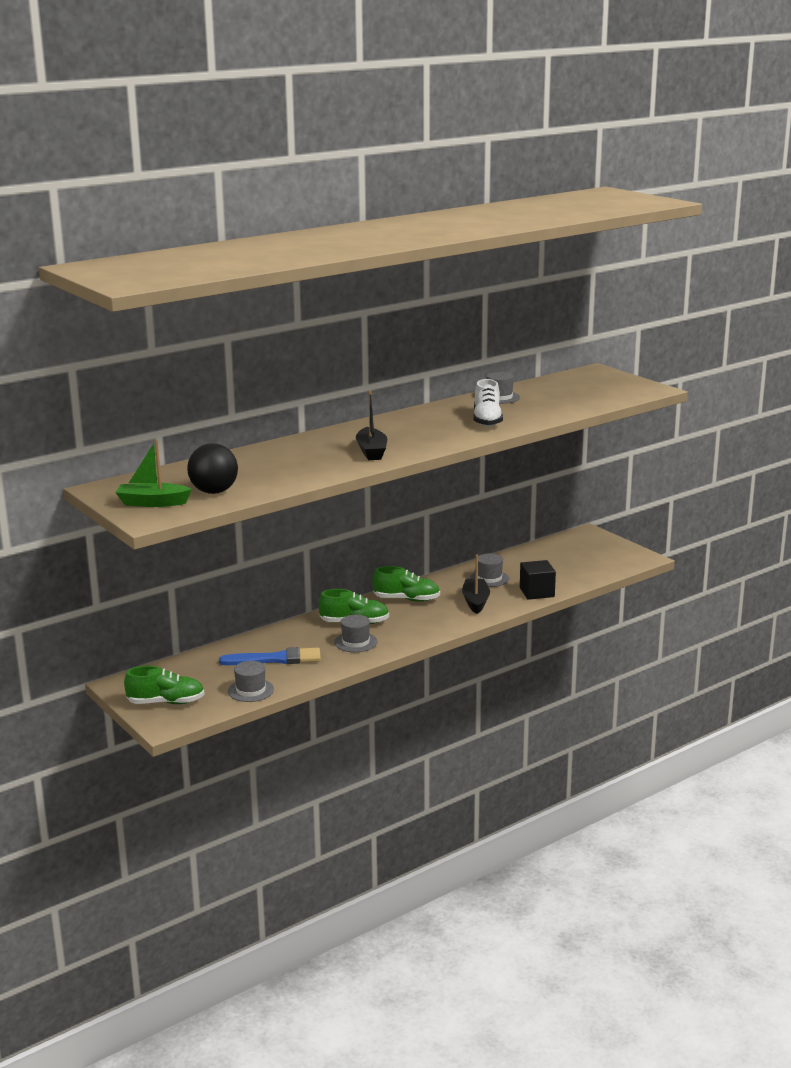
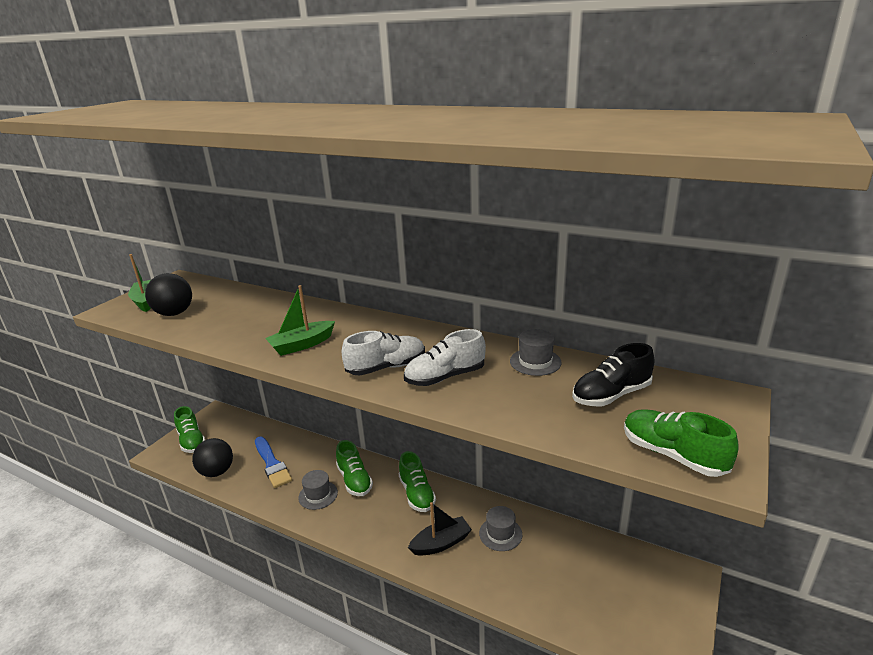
camera: 65 degrees right, 5 degrees up
grey hat [228,661,274,702] -> black ball [192,438,233,477]
black boat [356,391,387,460] -> green boat [265,285,335,356]
black cube [520,560,556,600] -> none
none -> white shoe [342,331,425,375]
none -> black shoe [572,343,655,406]
none -> green shoe [624,409,739,477]

